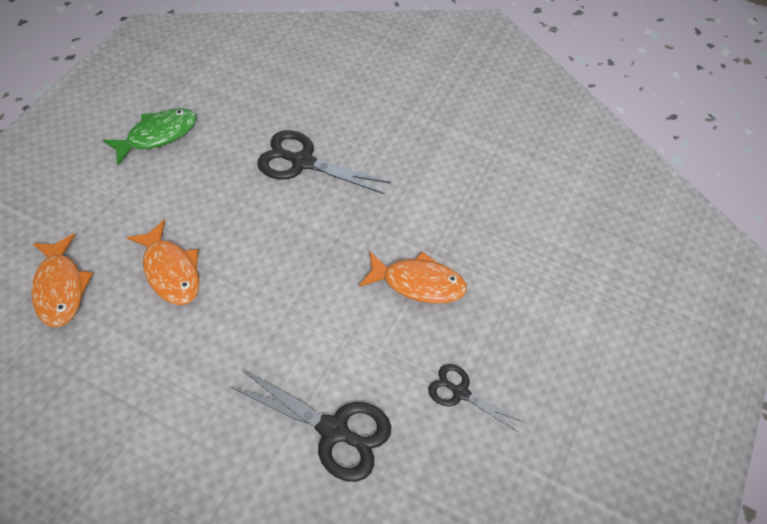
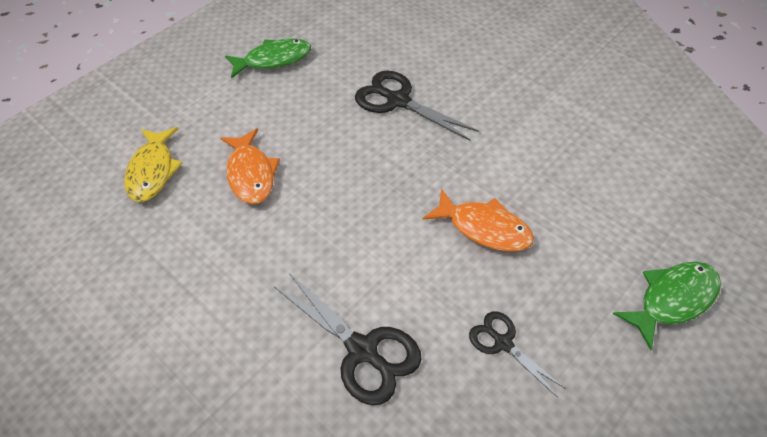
camera: 20 degrees right, 5 degrees down
orange fish [32,233,93,327] -> yellow fish [124,127,183,202]
none -> green fish [613,262,721,350]

